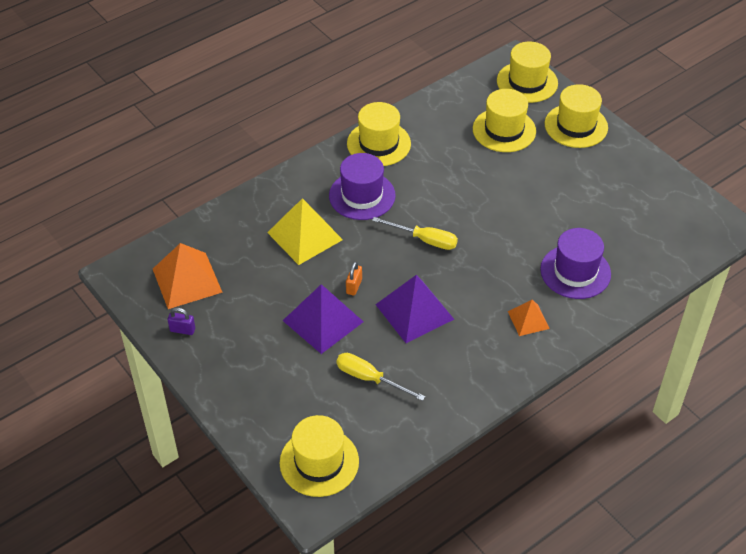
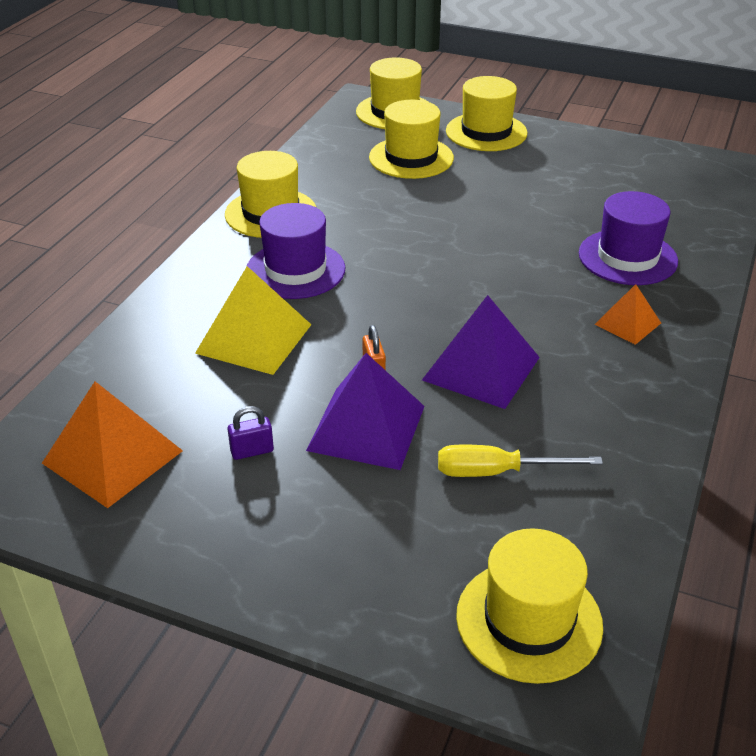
camera: 30 degrees left, 10 degrees down
purple padlock [168,308,195,335] -> purple padlock moved to [228,406,274,460]
yellow screwdriver [372,217,458,250] -> none

